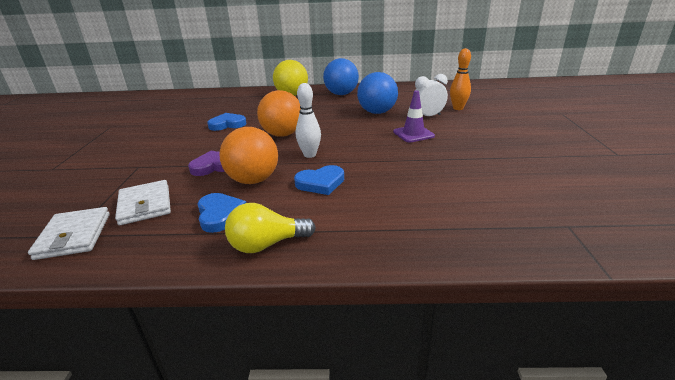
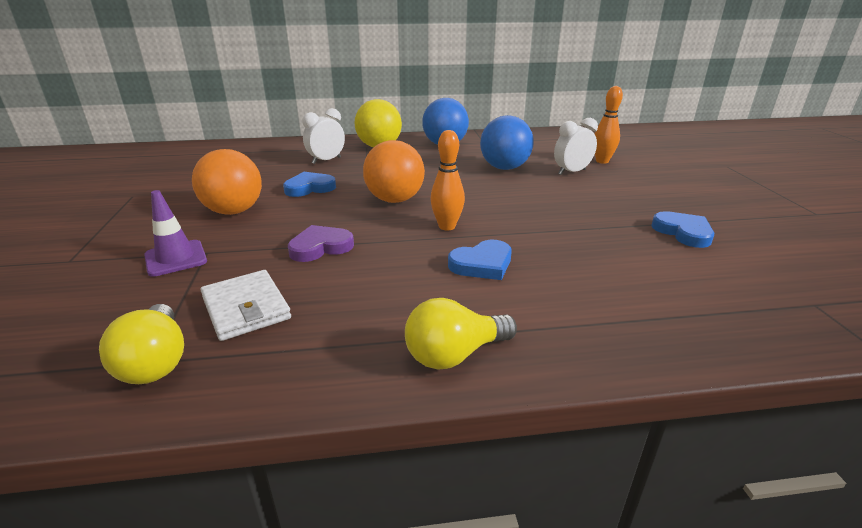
camera: 10 degrees left, 0 degrees up
white wallet [28,207,110,260] -> yellow light bulb [99,304,184,384]
blue heart [198,193,246,233] -> blue heart moved to [651,211,714,248]
orange ball [220,127,278,184] -> orange ball moved to [192,149,262,215]
white bowling pin [296,83,321,158] -> orange bowling pin [430,130,465,230]
purple traffic cone [393,90,435,143] -> purple traffic cone moved to [144,190,207,277]
none -> white clock [302,108,345,164]

